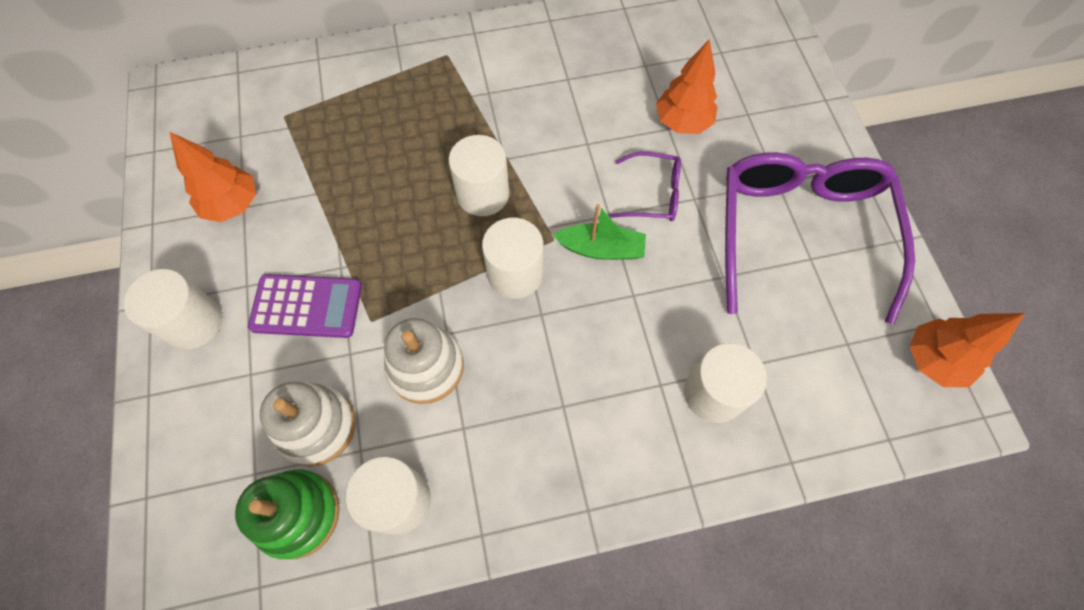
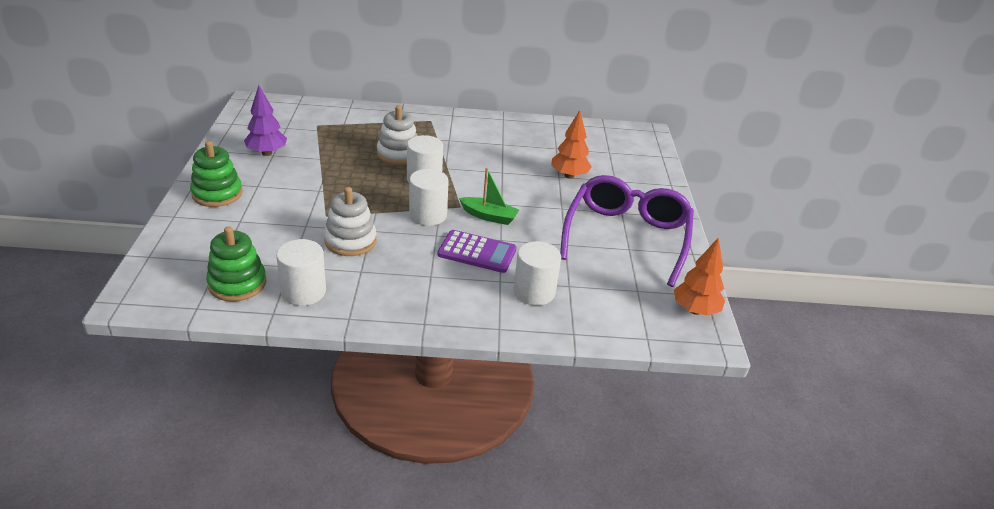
camera: 10 degrees right, 30 degrees down
white cylinder [124,269,222,350] -> green stacking toy [190,141,243,207]
orange tree [170,132,256,222] -> purple tree [244,85,287,156]
purple calculator [248,274,362,338] -> purple calculator moved to [437,230,517,273]
white stacking toy [259,382,356,467] -> white stacking toy moved to [377,105,418,165]
purple glasses [609,152,681,221] -> none

